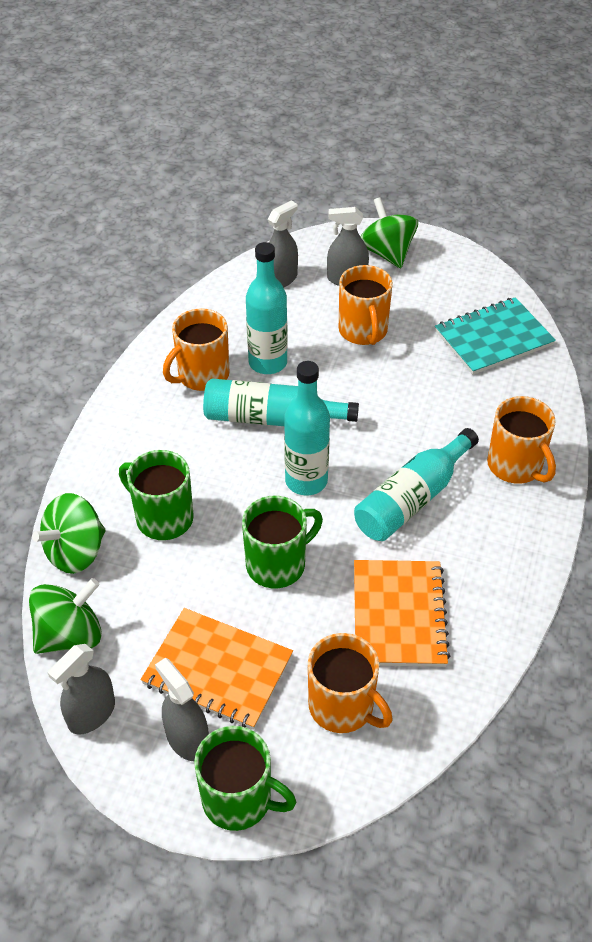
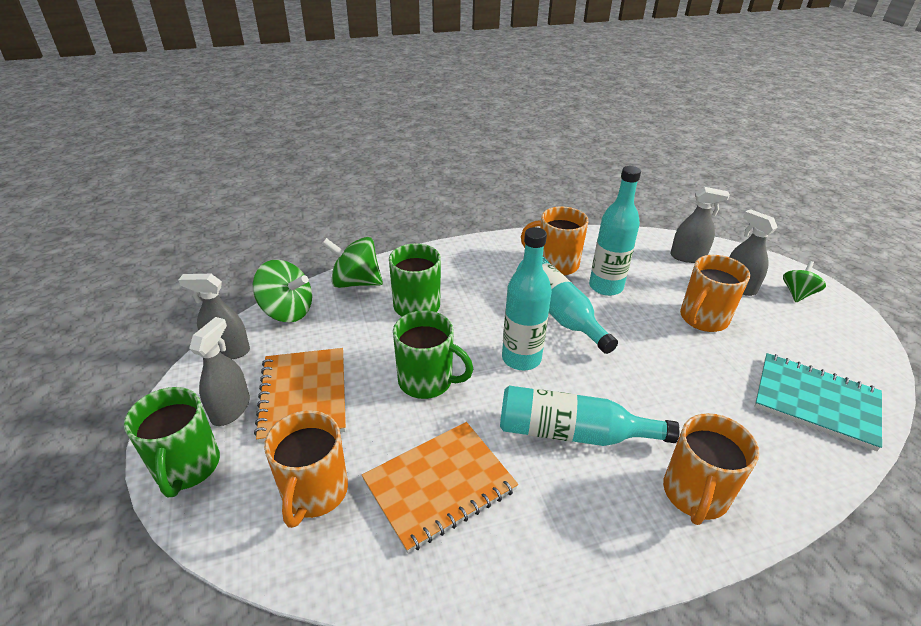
camera: 55 degrees right, 10 degrees down
green spinning top [360,197,418,268] -> green spinning top [783,261,826,302], size x0.63

